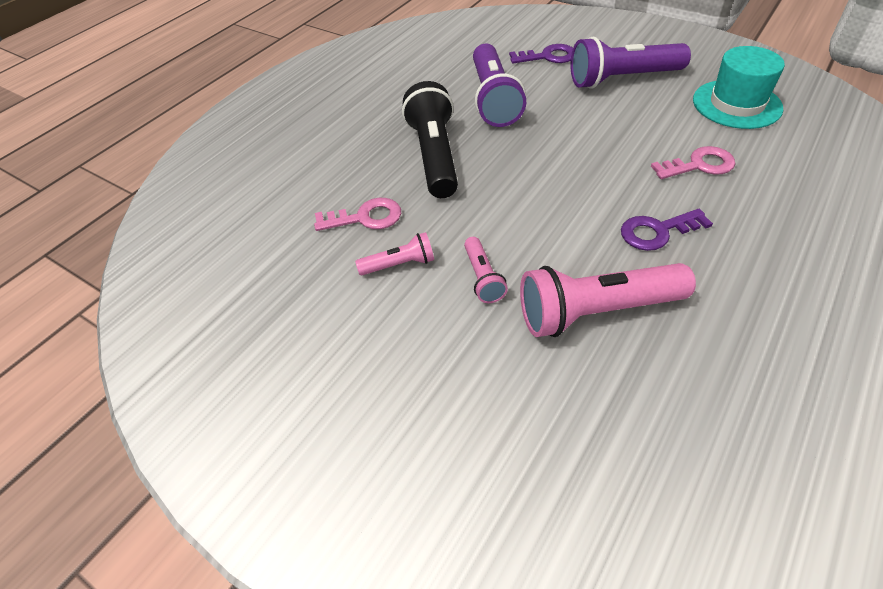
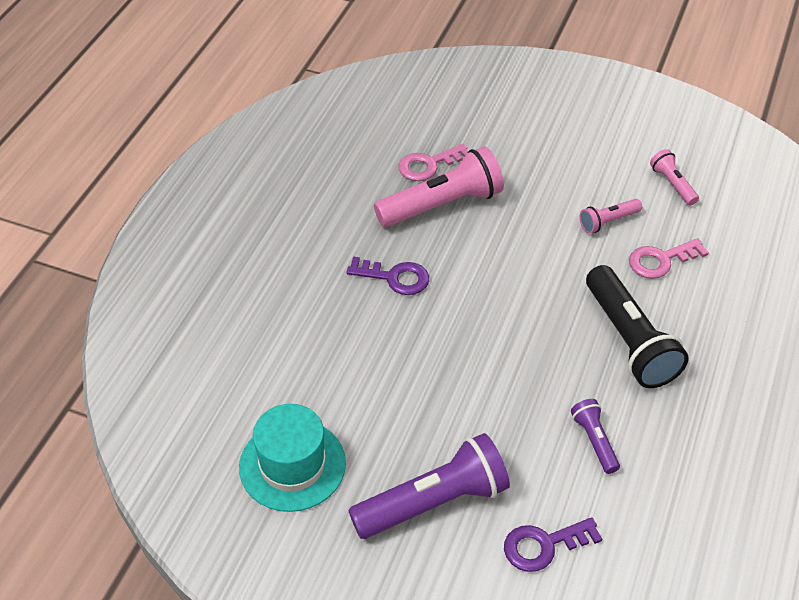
camera: 165 degrees right, 0 degrees up
pink flashlight [464,237,508,303] -> pink flashlight moved to [650,149,699,206]
purple flashlight [473,43,526,127] -> purple flashlight [571,399,620,474], size x0.50
purple key [621,209,713,251] -> purple key turned 45 degrees clockwise [347,257,429,295]
pink key [651,146,735,179] -> pink key moved to [398,144,468,181]

